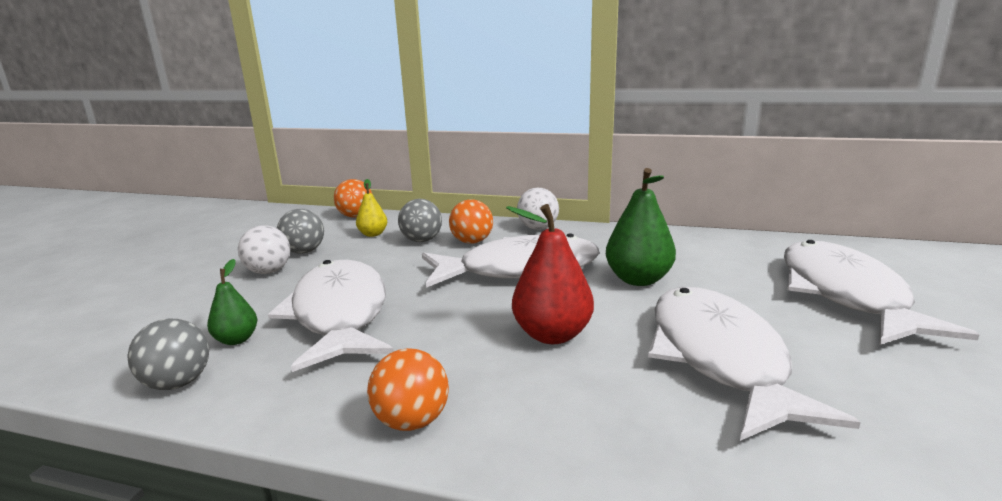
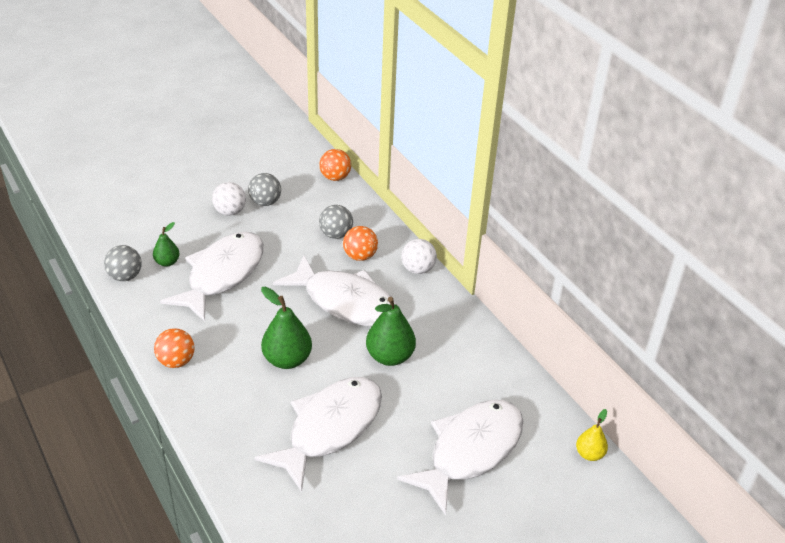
camera: 40 degrees right, 20 degrees up
yellow pear [356,179,387,237] -> yellow pear moved to [576,409,608,461]
red pear [506,204,594,344] -> green pear [261,287,312,369]

